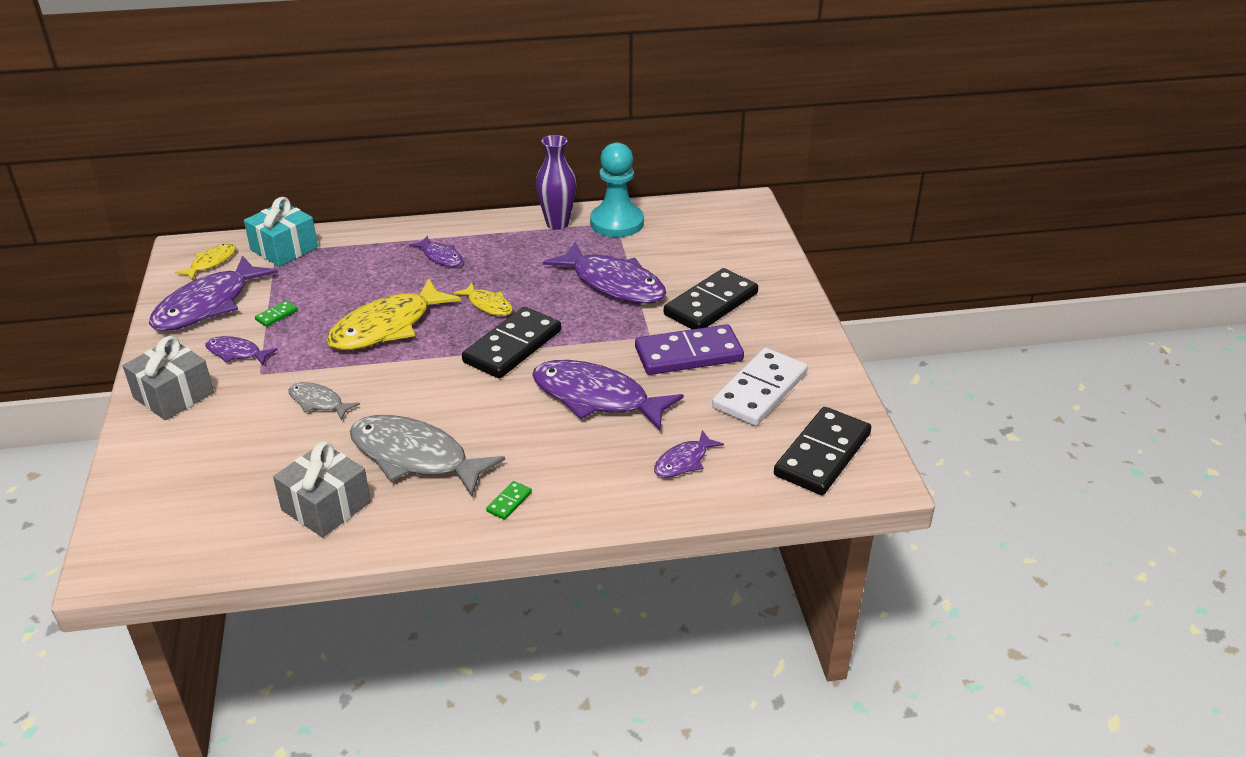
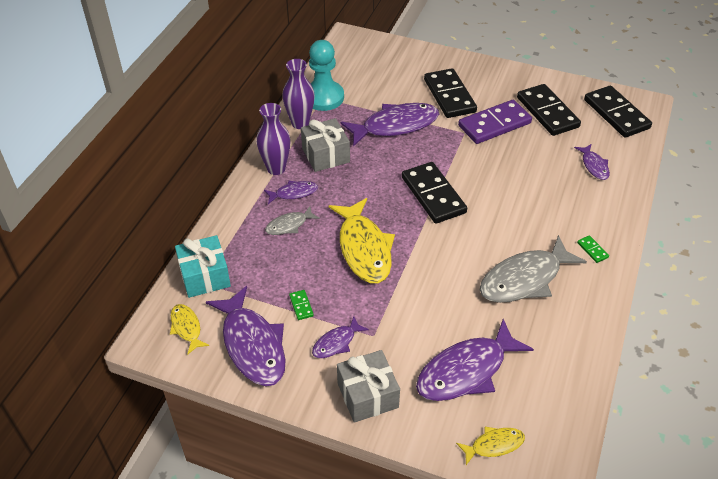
camera: 60 degrees left, 10 degrees up
grey gift [273,441,371,537] -> grey gift moved to [301,118,350,172]
grey fish [289,382,360,420] -> grey fish moved to [265,206,320,235]
yellow fish [453,283,513,316] -> yellow fish moved to [456,427,525,465]
purple fish [532,360,684,431] -> purple fish moved to [416,319,534,401]
purple domino [635,324,744,375] -> purple domino turned 45 degrees clockwise [458,100,532,144]
white domino [712,348,808,426] -> black domino [517,84,581,136]
none -> purple vase [256,103,291,175]

